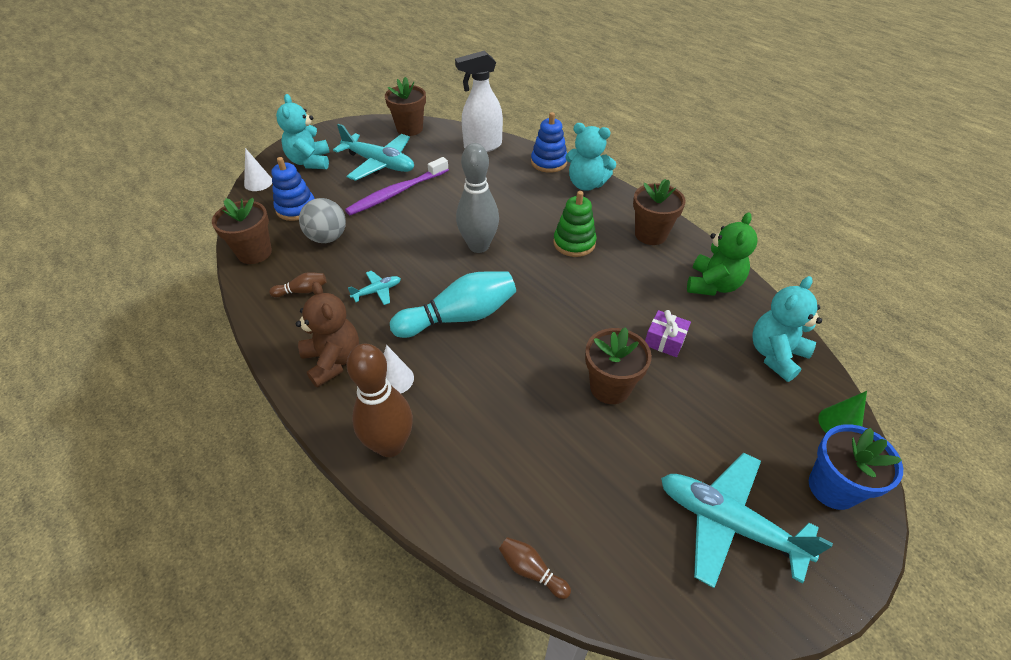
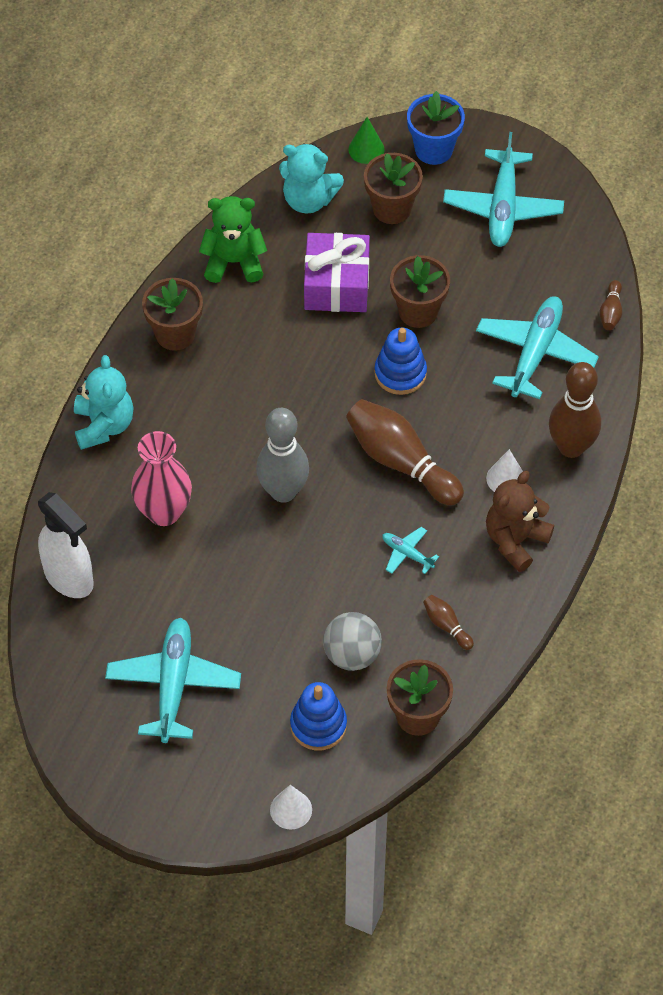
camera: 115 degrees left, 10 degrees up
turquoise teddy bear [276,94,330,169] -> none
purple toothbrush [345,157,449,215] -> none
brown flower pot [385,77,426,136] -> brown flower pot moved to [364,153,423,224]
turquoise bowling pin [390,271,516,338] -> brown bowling pin [346,399,464,506]
blue stacking toy [531,112,567,173] -> blue stacking toy moved to [374,327,427,395]
green stacking toy [553,191,597,257] -> none
purple gift [645,310,691,357] -> purple gift [304,233,370,312], size x1.87
none -> pink vase [131,431,192,526]
none -> turquoise plane [476,296,599,399]

